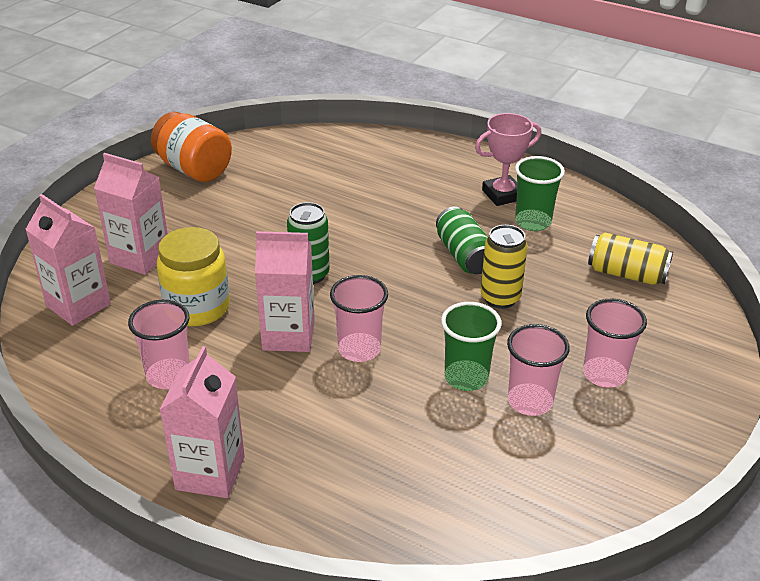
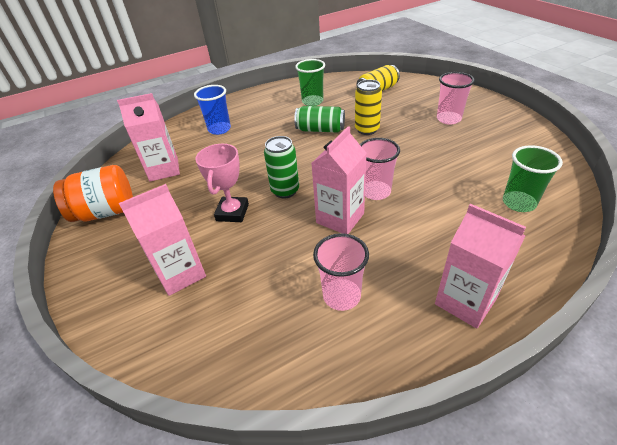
camera: 55 degrees left, 5 degrees up
pink carton [25,194,111,326] -> pink carton moved to [117,93,180,181]
yellow jar [157,227,230,326] -> none
green cup [441,302,502,391] -> green cup moved to [503,145,563,212]
pink trophy [475,113,541,206] -> pink trophy moved to [195,144,249,222]
pink cup [507,324,570,416] -> none
none -> blue cup [194,85,231,135]

